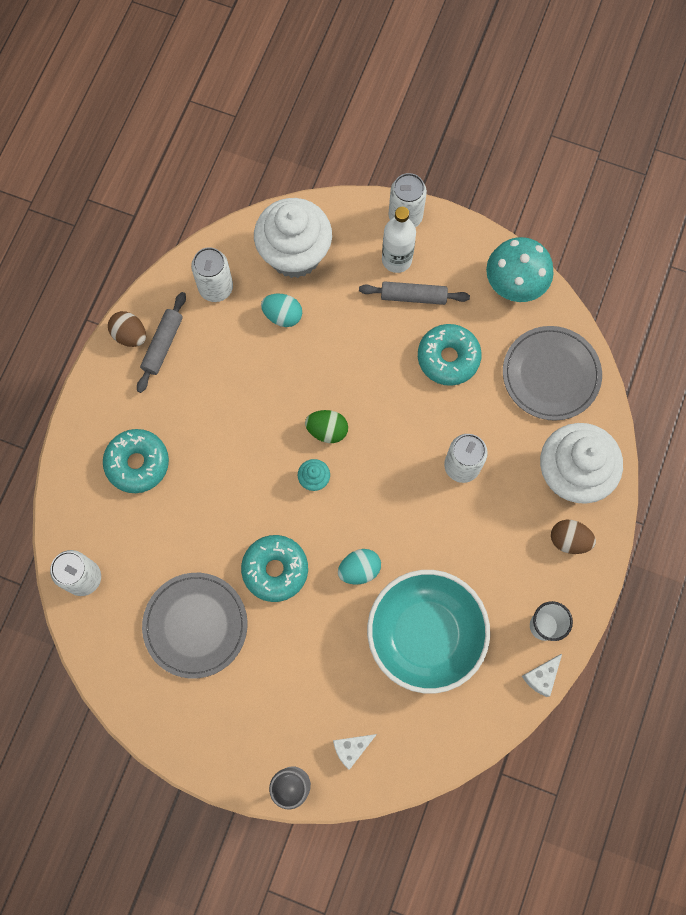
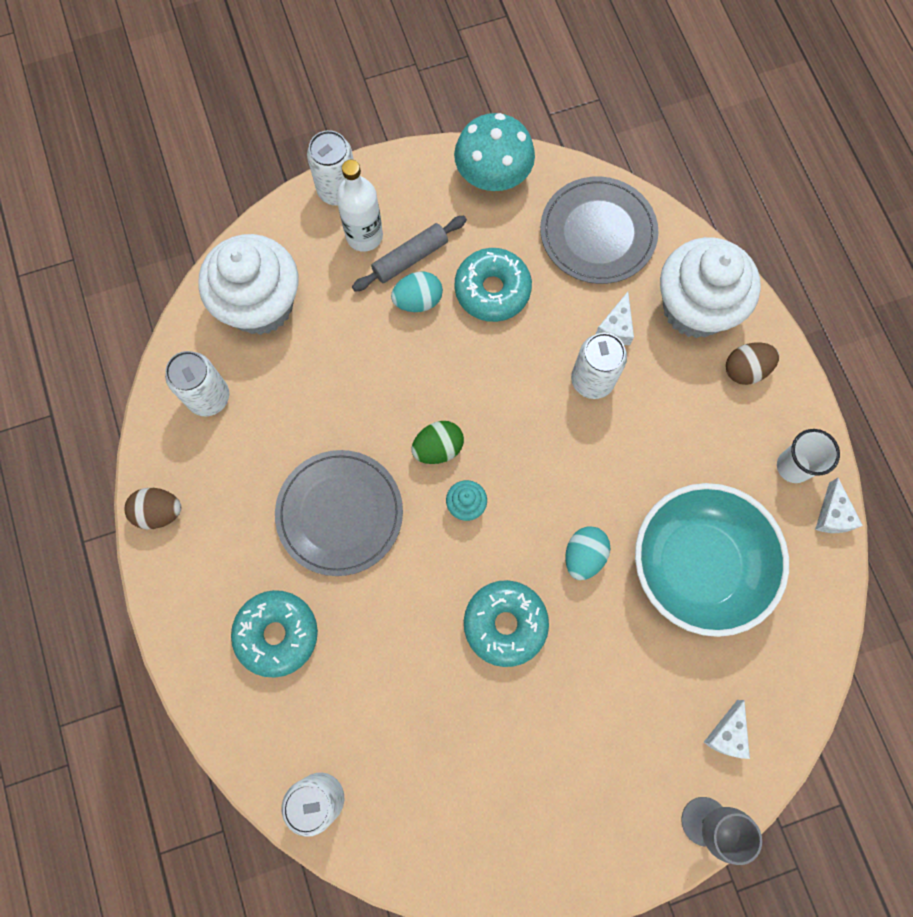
camera: 40 degrees left, 0 degrees up
grey rolling pin [137,292,186,393] -> none
grey plate [142,573,247,679] -> grey plate moved to [275,450,403,576]
turquoise egg [261,294,302,327] -> turquoise egg moved to [391,272,443,312]
none -> white cheese [595,292,634,345]

